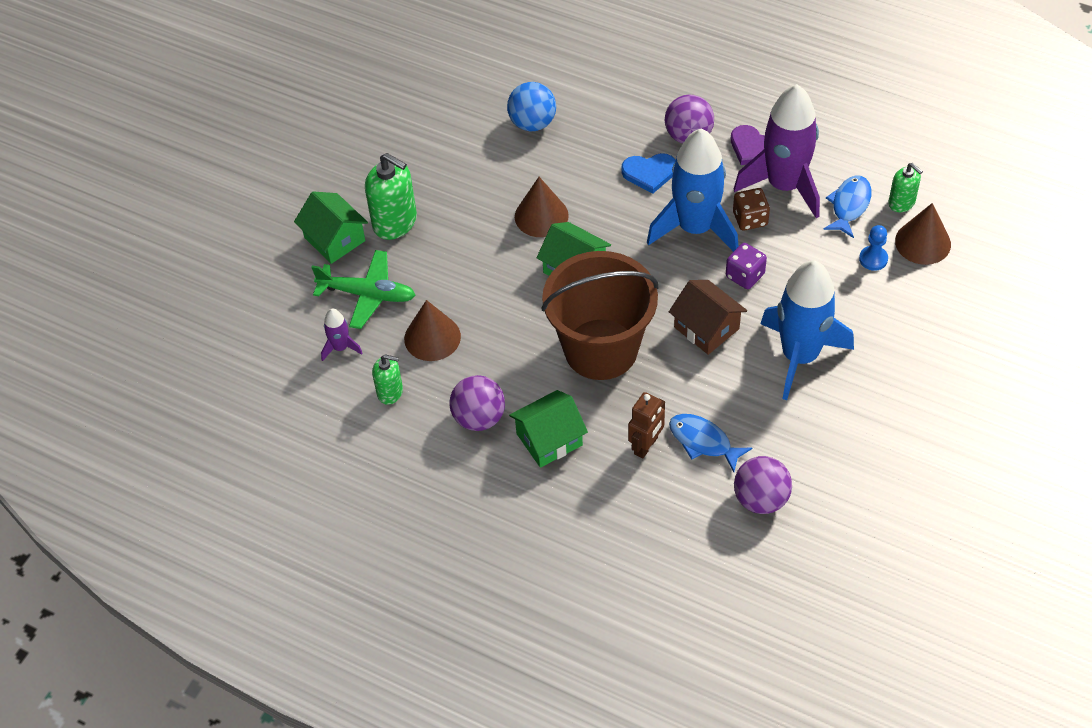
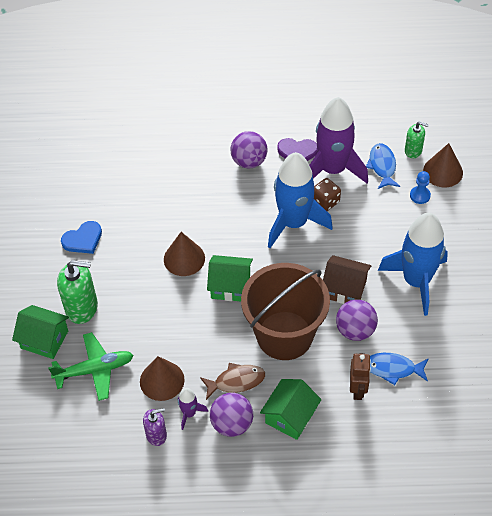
camera: 30 degrees left, 0 degrees up
purple rocket [321,309,363,361] -> purple rocket moved to [178,388,208,430]
green soap dispenser [372,354,403,405] -> purple soap dispenser [143,408,167,446]
blue ball [507,82,556,131] -> none
blue heart [621,153,676,193] -> blue heart moved to [61,221,102,254]
purple dice [726,243,767,289] -> none
purple ball [734,456,792,514] -> purple ball moved to [336,299,378,341]
none -> brown fish [200,363,265,400]

